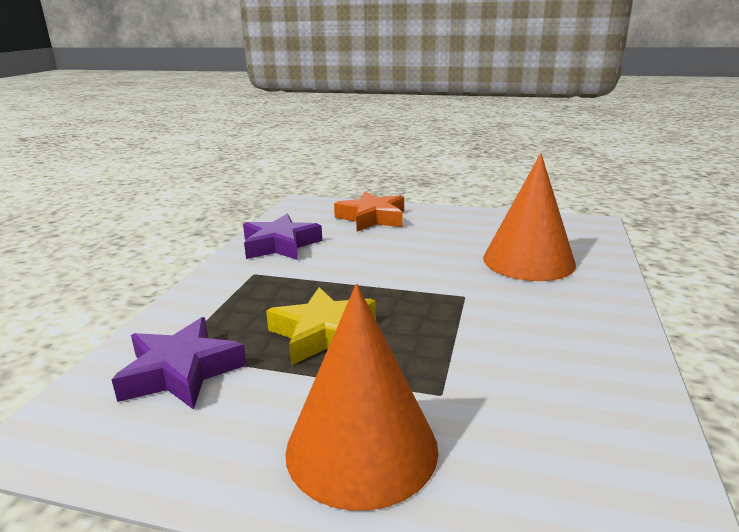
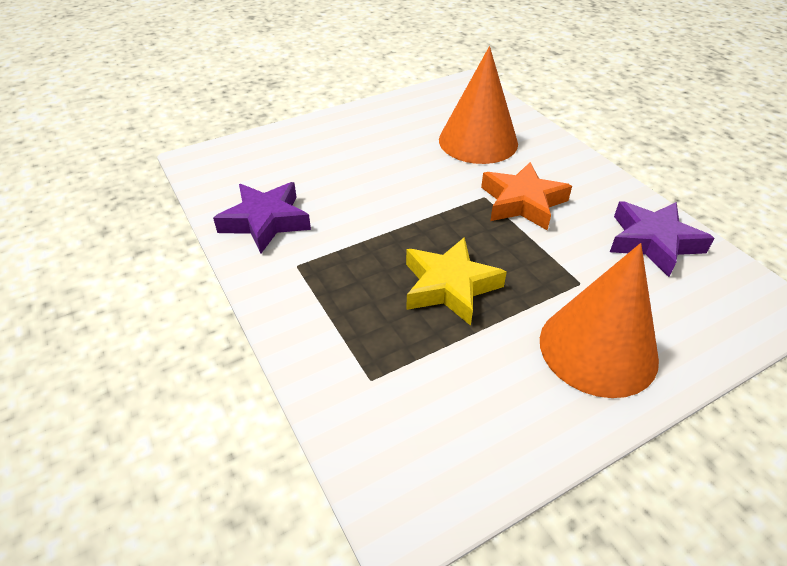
camera: 45 degrees left, 20 degrees up
purple star [111,317,247,410] -> purple star moved to [610,201,714,277]
orange star [334,192,404,231] -> orange star moved to [481,162,572,230]

